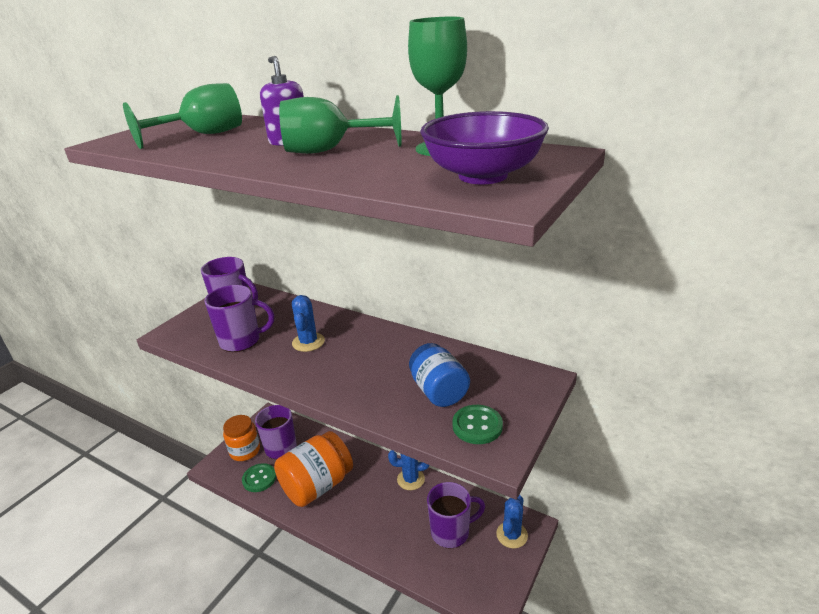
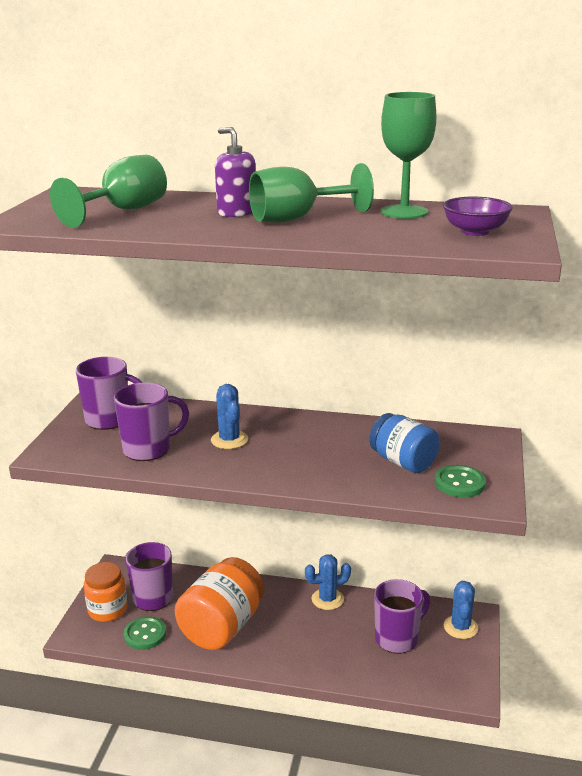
camera: 20 degrees left, 5 degrees down
purple bowl [420,111,549,184] -> purple bowl [443,197,513,236], size x0.62

